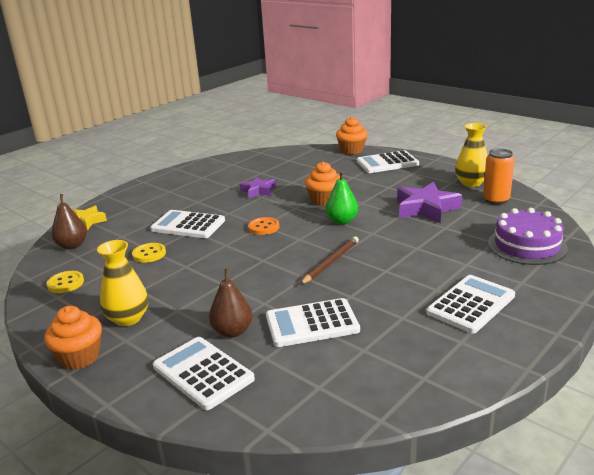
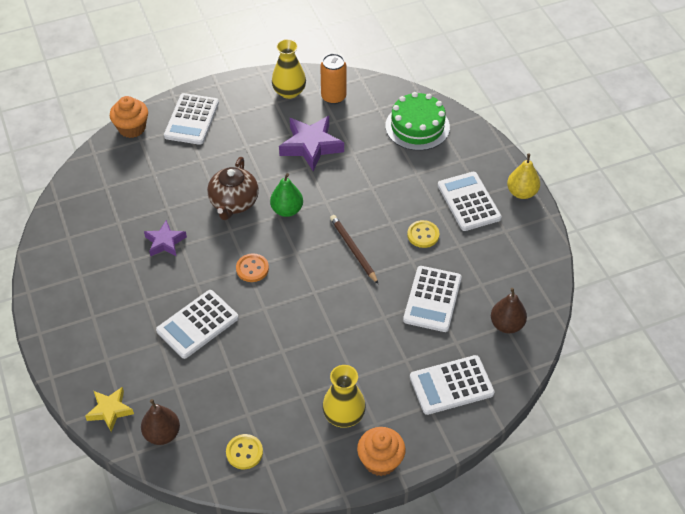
camera: 65 degrees left, 25 degrees up
yellow button [132,243,166,263] -> yellow button moved to [407,220,439,248]
brown pear [209,268,252,338] -> brown pear moved to [491,288,527,333]
orange cupcake [305,162,340,206] -> brown teapot [207,157,259,220]
purple cake [488,208,568,265] -> green cake [385,92,450,151]
none -> yellow pear [507,154,540,199]

